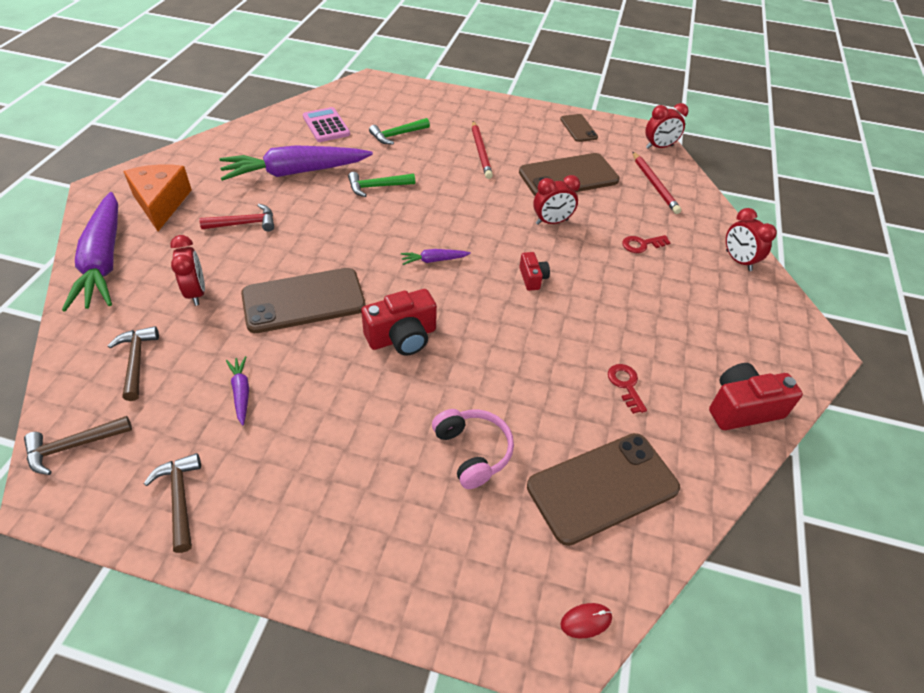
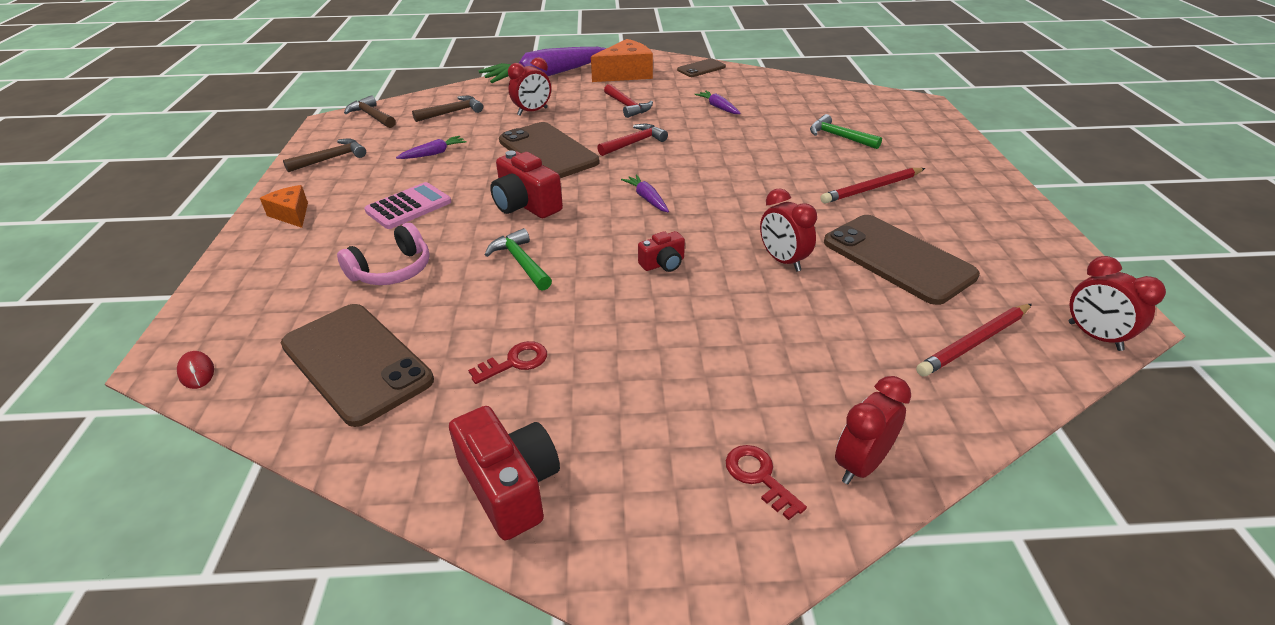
camera: 75 degrees right, 10 degrees down
purple carrot [220,145,373,181] -> purple carrot [694,91,741,114], size x0.42
pink calculator [303,107,350,142] -> pink calculator moved to [364,182,451,229]
green hammer [348,172,415,197] -> green hammer moved to [485,228,552,291]
brown phone [560,114,598,142] -> brown phone moved to [677,58,726,77]
red key [622,235,671,253] -> red key moved to [726,445,807,520]
none -> orange cheese [260,185,308,228]
none -> red hammer [597,124,668,156]

